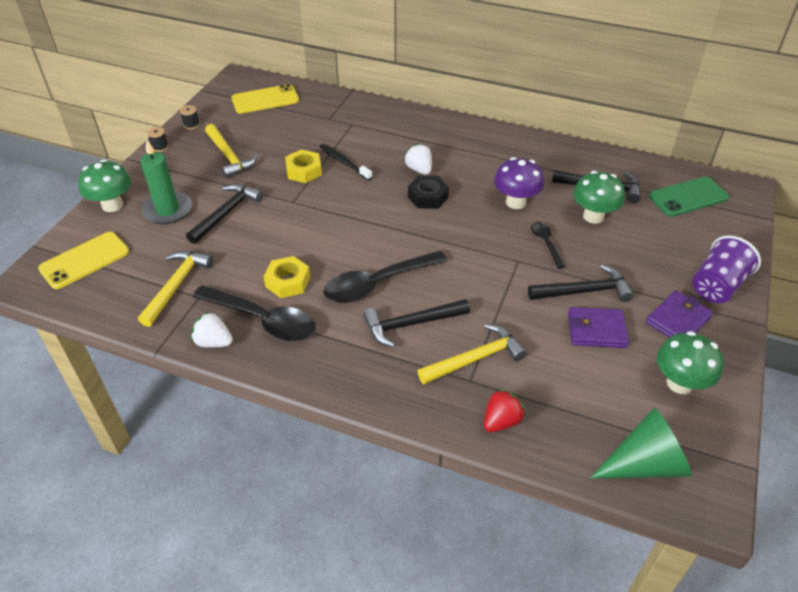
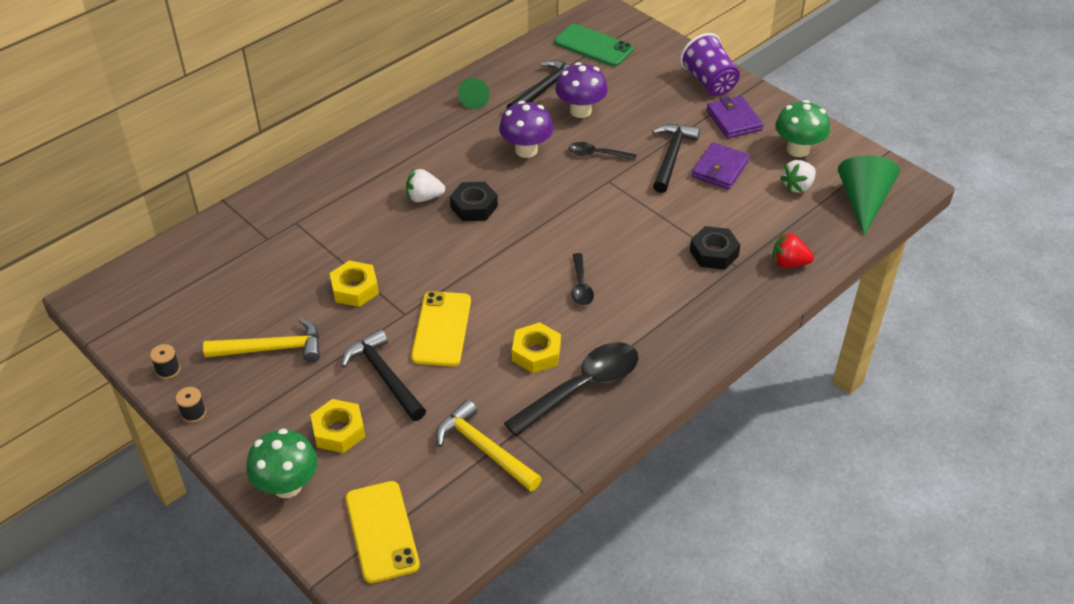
camera: 65 degrees left, 0 degrees up
green candle [140,140,192,224] -> yellow nut [311,399,365,453]
white strawberry [191,311,233,348] -> white strawberry moved to [780,160,816,193]
yellow phone [231,84,299,114] -> yellow phone moved to [411,291,471,366]
black toothbrush [319,144,372,181] -> none
black spoon [323,251,448,303] -> black spoon [571,253,594,306], size x0.52
black hammer [363,299,470,347] -> none
yellow hammer [417,324,527,385] -> black nut [690,226,740,270]
red strawberry [484,388,525,432] -> red strawberry turned 60 degrees counterclockwise [772,232,814,268]
green mushroom [573,171,625,224] -> purple mushroom [555,62,608,118]
green phone [649,176,729,217] -> green phone turned 60 degrees counterclockwise [555,24,634,66]
none -> green cone [458,78,490,109]

